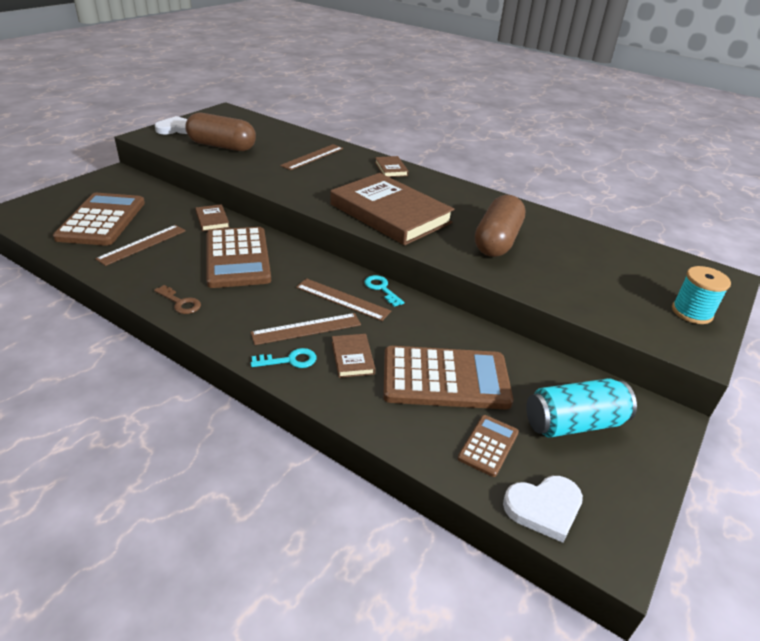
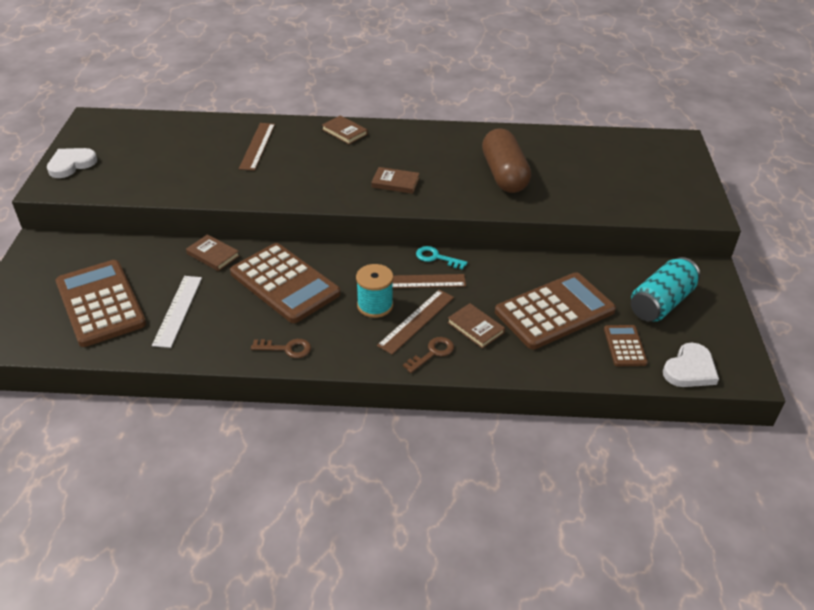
camera: 30 degrees left, 5 degrees up
brown ruler [95,225,186,266] -> white ruler [152,276,202,348]
brown capsule [185,113,256,151] -> none
turquoise key [251,348,316,368] -> brown key [403,337,454,373]
brown book [330,173,454,245] -> brown book [371,167,420,194], size x0.40
turquoise spool [672,266,731,324] -> turquoise spool moved to [356,264,393,318]

